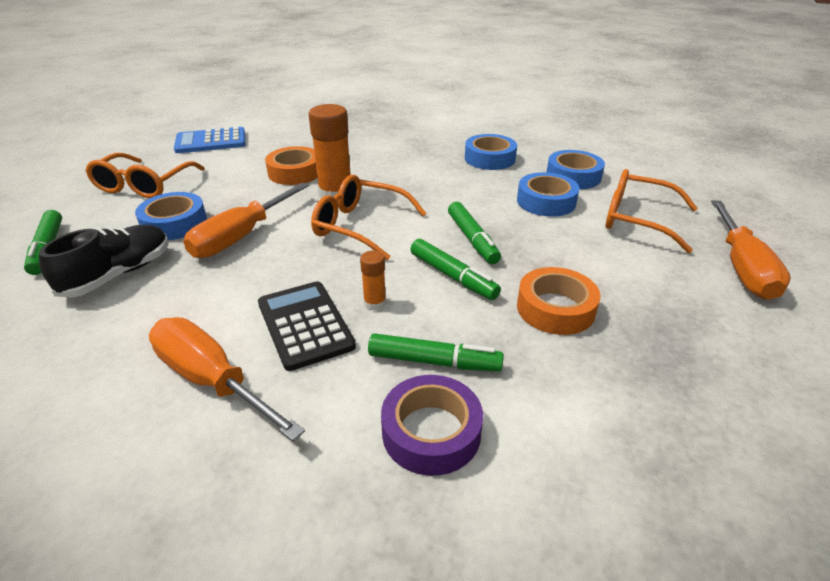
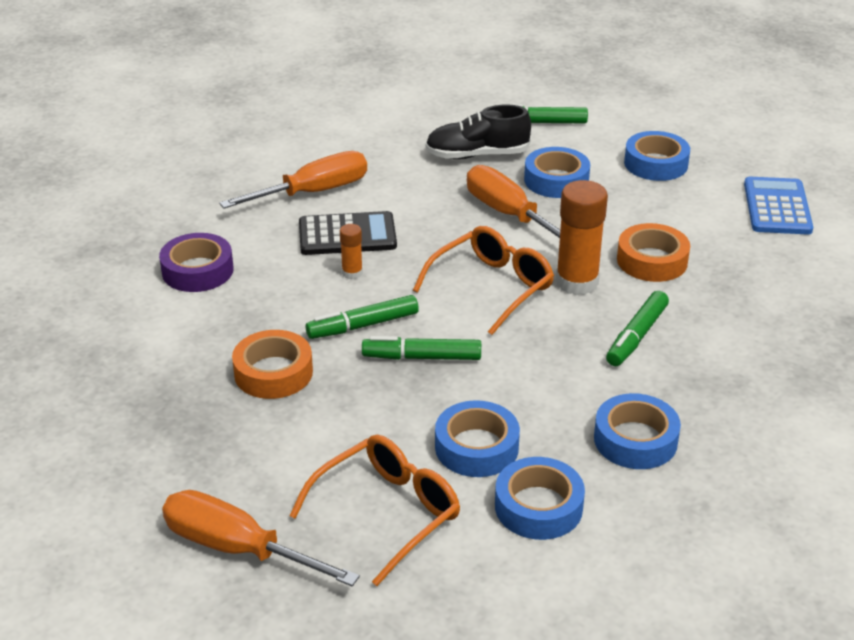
camera: 110 degrees right, 0 degrees up
black shoe [39,225,169,298] -> black shoe turned 120 degrees clockwise [425,105,531,159]
orange glasses [85,153,205,198] -> blue tape [624,131,690,181]
green marker [368,333,504,372] -> green marker moved to [606,291,669,366]

